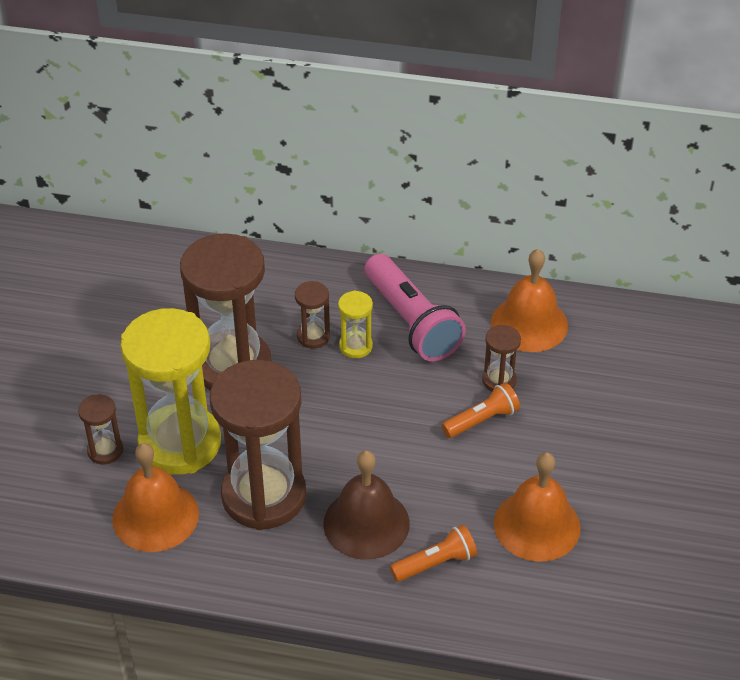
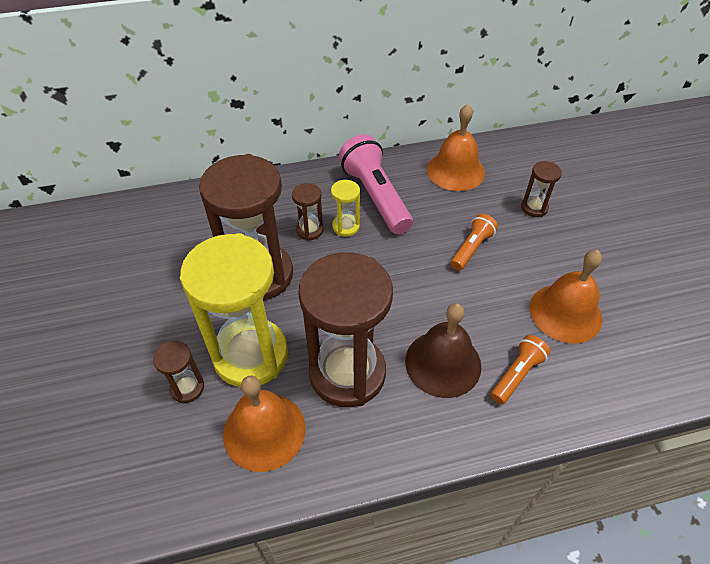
camera: 25 degrees left, 5 degrees up
pink flashlight [365,254,466,361] -> pink flashlight turned 150 degrees counterclockwise [338,134,413,234]
brown hourglass [482,325,521,391] -> brown hourglass moved to [521,161,562,217]

